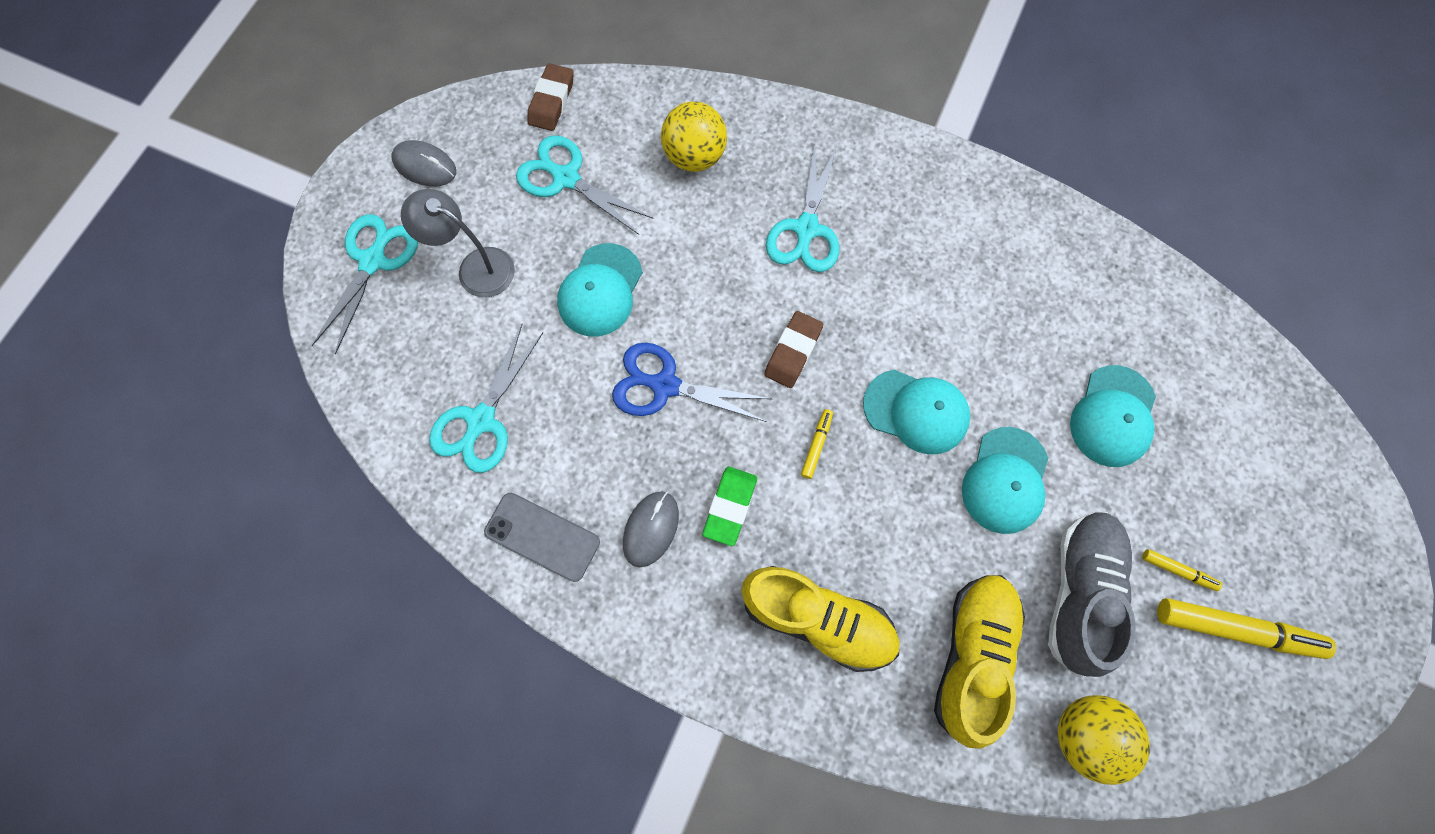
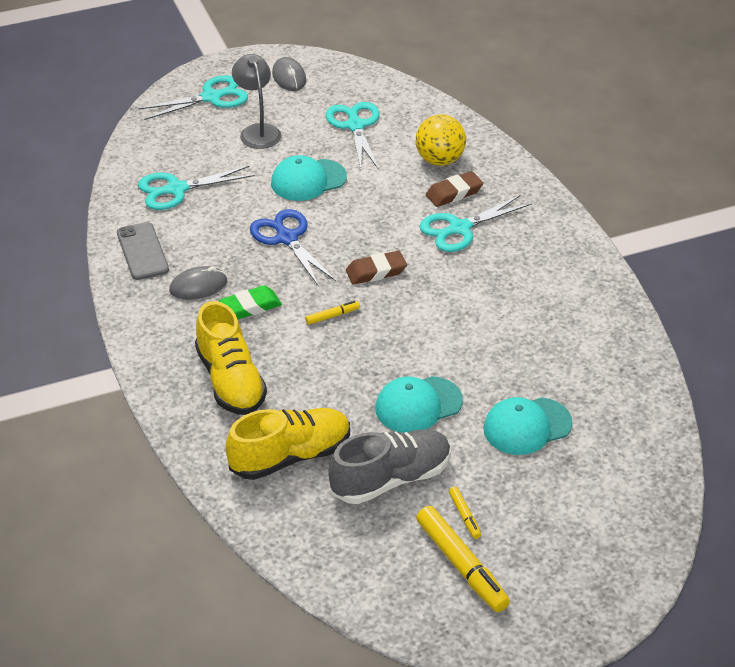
camera: 45 degrees right, 30 degrees down
brown eraser [527,63,574,131] -> brown eraser moved to [426,171,483,207]
turquoise cap [863,370,970,454] -> none
yellow ball [1058,695,1150,785] -> none

